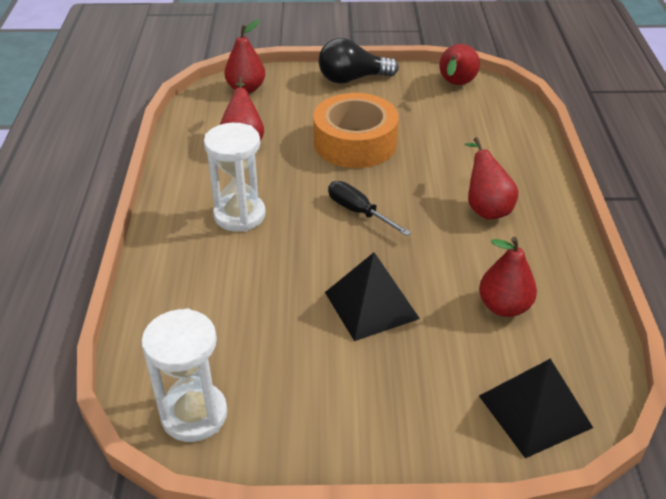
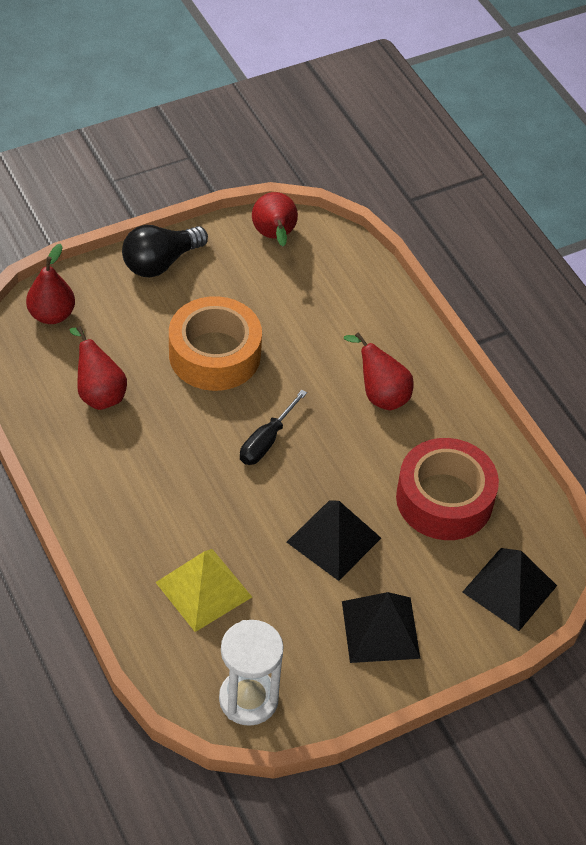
camera: 30 degrees left, 10 degrees up
white hourglass [204,123,266,232] -> none
black screwdriver [328,181,411,236] -> black screwdriver turned 75 degrees counterclockwise [240,390,307,465]
red pear [479,237,537,317] -> red tape [396,438,499,540]
none -> yellow pyramid [155,549,252,632]
none -> black pyramid [342,592,421,663]

